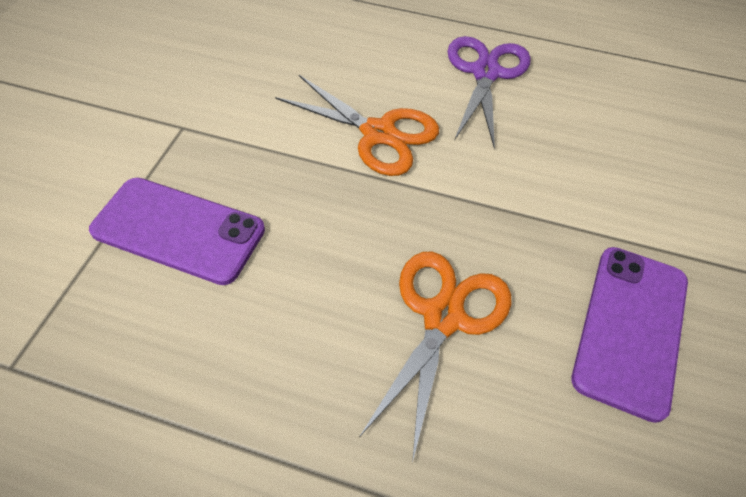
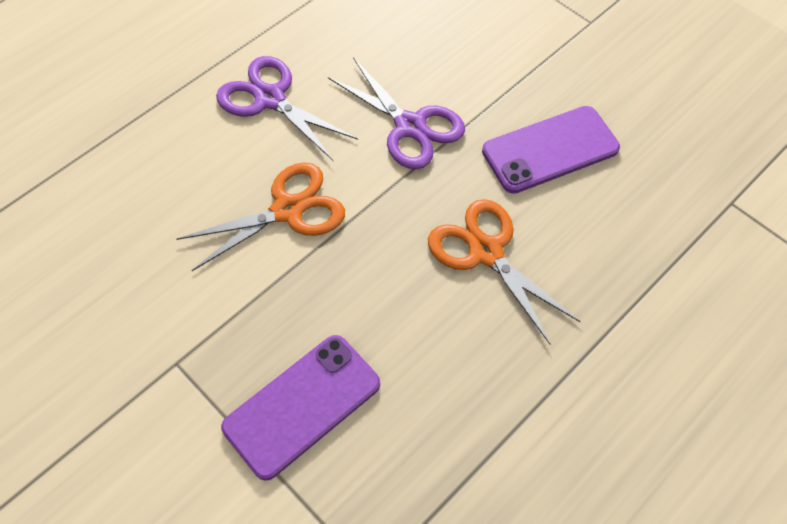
camera: 60 degrees left, 5 degrees up
purple phone [571,247,688,423] -> purple phone turned 75 degrees counterclockwise [482,106,620,194]
none -> purple scissors [328,57,465,169]

